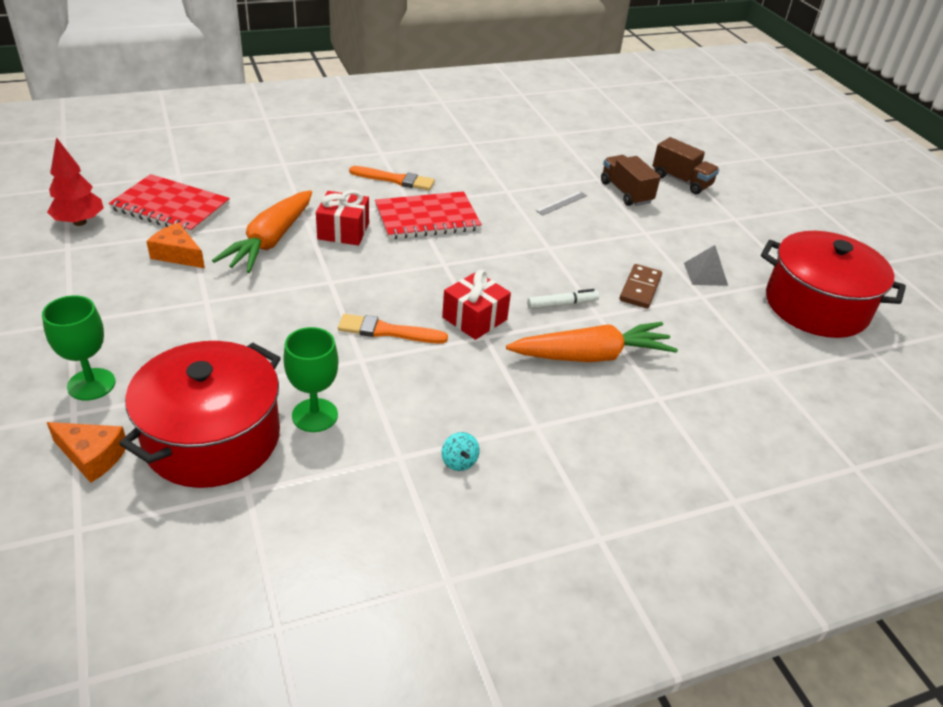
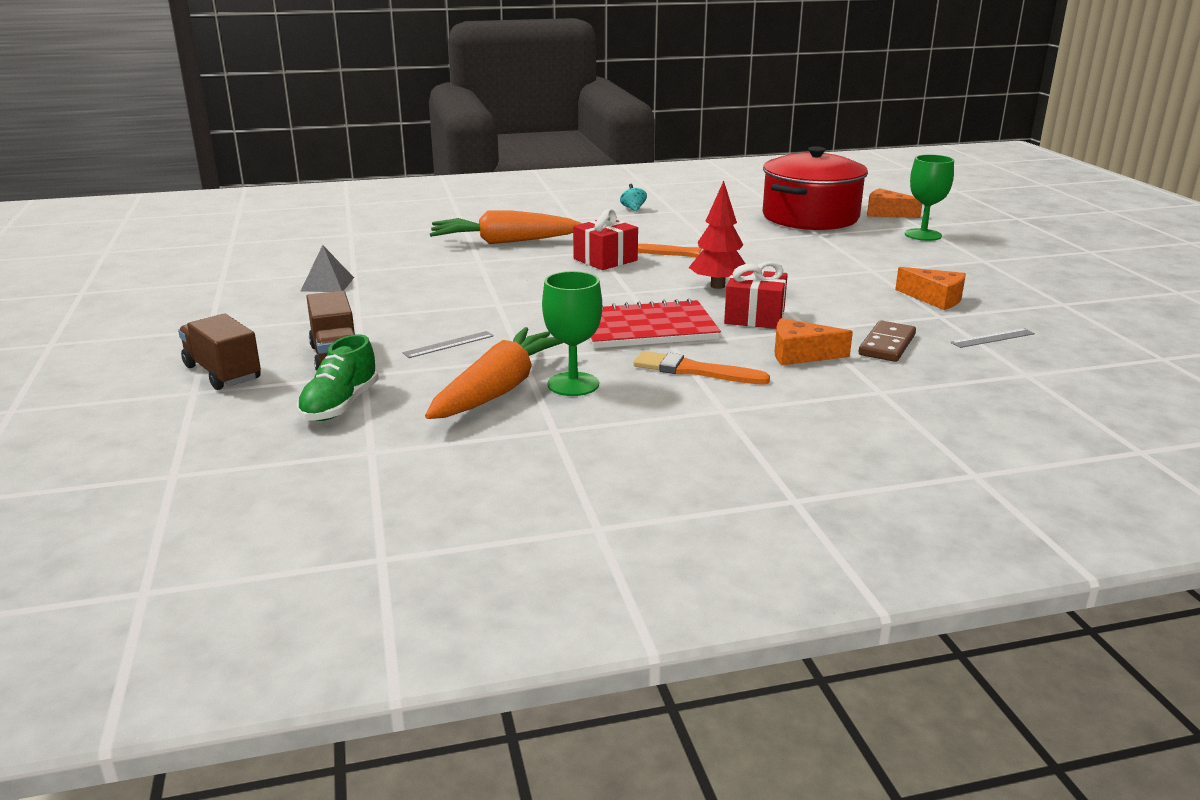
camera: 170 degrees left, 15 degrees down
red tree [47,137,104,226] -> red tree moved to [688,181,746,289]
red notebook [109,174,230,234] -> grey ruler [950,328,1035,348]
orange carrot [212,190,312,273] -> orange carrot moved to [425,327,563,419]
green goblet [283,327,339,432] -> green goblet moved to [542,271,602,396]
white marker [527,289,599,309] -> none
brown domino [619,264,662,309] -> brown domino moved to [859,320,916,362]
red pot [761,231,906,338] -> none
none -> green shoe [297,334,379,421]
none -> orange cheese [775,318,853,365]

